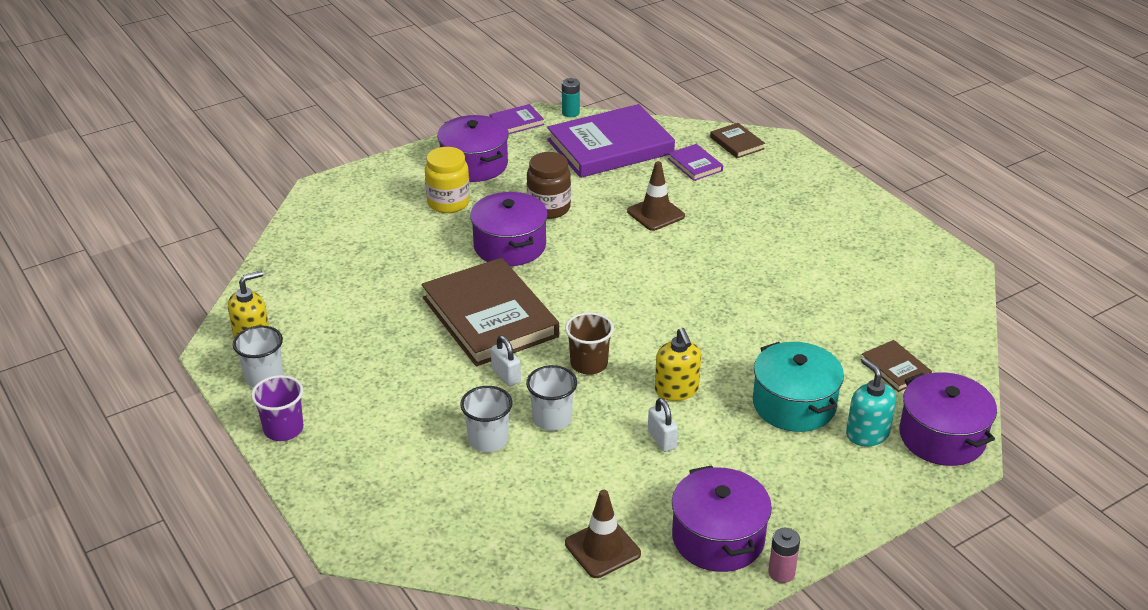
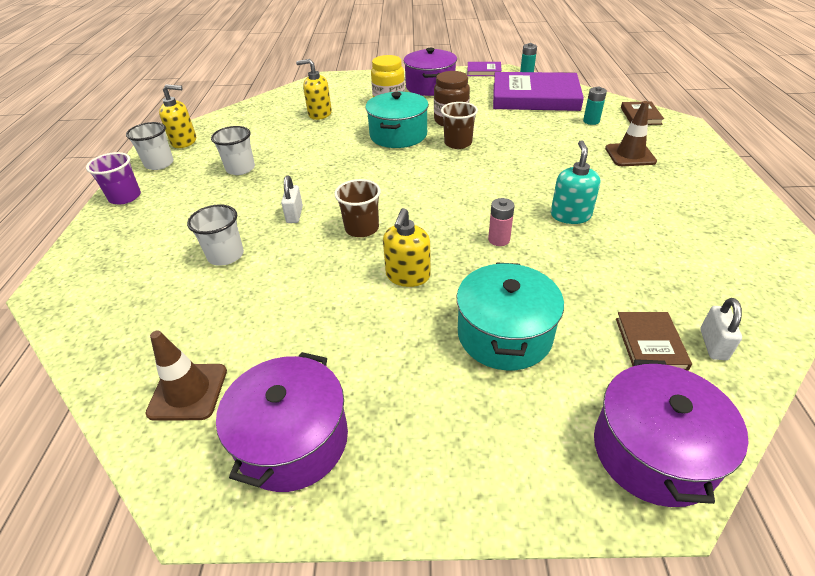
camera: 35 degrees right, 5 degrees up
brown book [422,258,559,366] -> none
purple pot [470,192,548,266] -> turquoise pot [366,92,429,148]
white cup [526,365,577,431] -> white cup moved to [211,126,255,175]
brown traffic cone [627,161,685,231] -> brown traffic cone moved to [605,101,657,166]
white padlock [648,398,678,452] -> white padlock moved to [700,298,742,360]
purple book [668,144,723,181] -> turquoise battery [583,87,607,125]
pink battery [768,528,800,583] -> pink battery moved to [488,198,514,246]
turquoise soap dispenser [846,358,896,446] -> turquoise soap dispenser moved to [551,140,600,224]
none -> yellow soap dispenser [296,59,332,120]
none -> brown cup [441,102,478,149]

